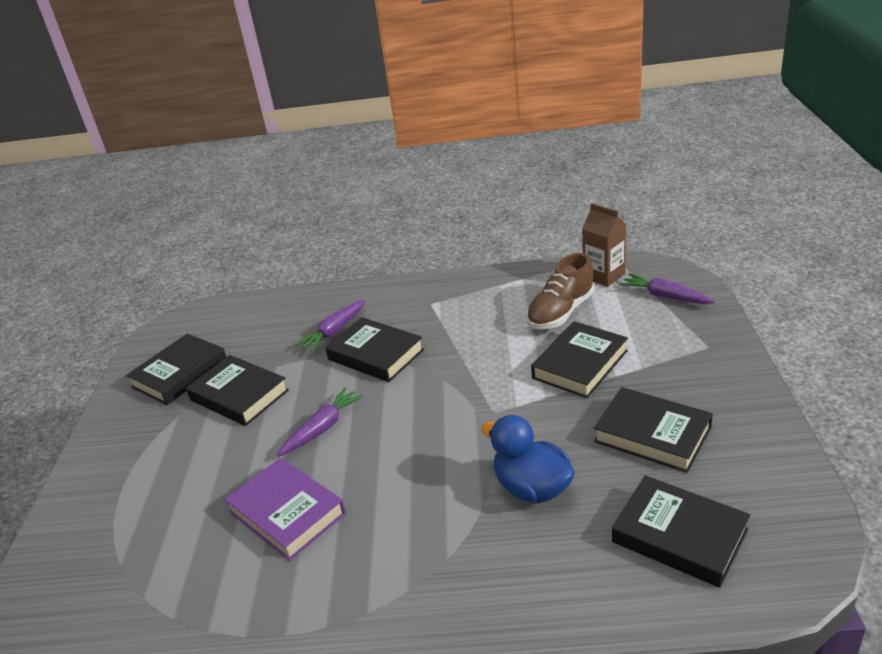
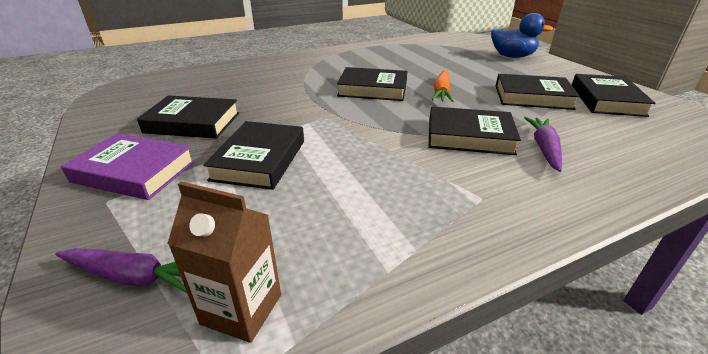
camera: 150 degrees right, 0 degrees up
purple book [224,458,346,561] -> purple book moved to [61,133,195,200]
purple carrot [277,387,364,457] -> orange carrot [431,70,453,102]
blue duck [481,415,575,503] -> blue duck moved to [491,13,553,58]
brown shoe [526,253,595,329] -> none
black book [612,475,750,588] -> black book moved to [337,67,407,101]

